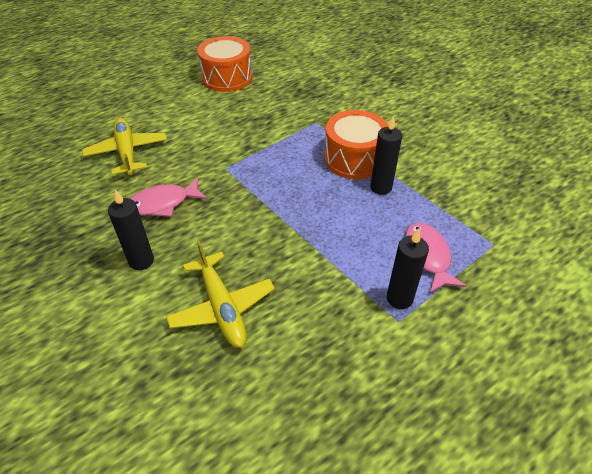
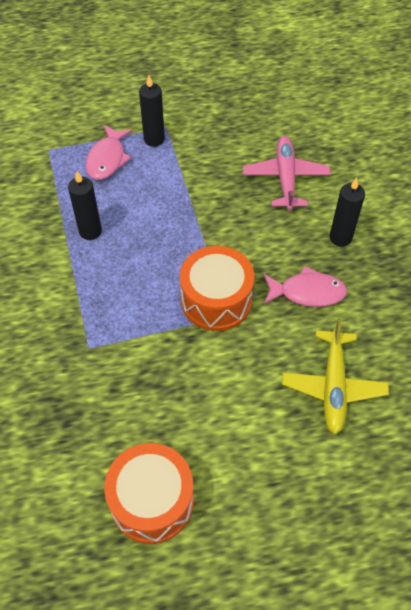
camera: 155 degrees left, 10 degrees up
yellow plane [166,241,275,348] -> pink plane [243,136,331,211]
orange drum [324,110,388,179] -> orange drum moved to [180,246,254,331]

